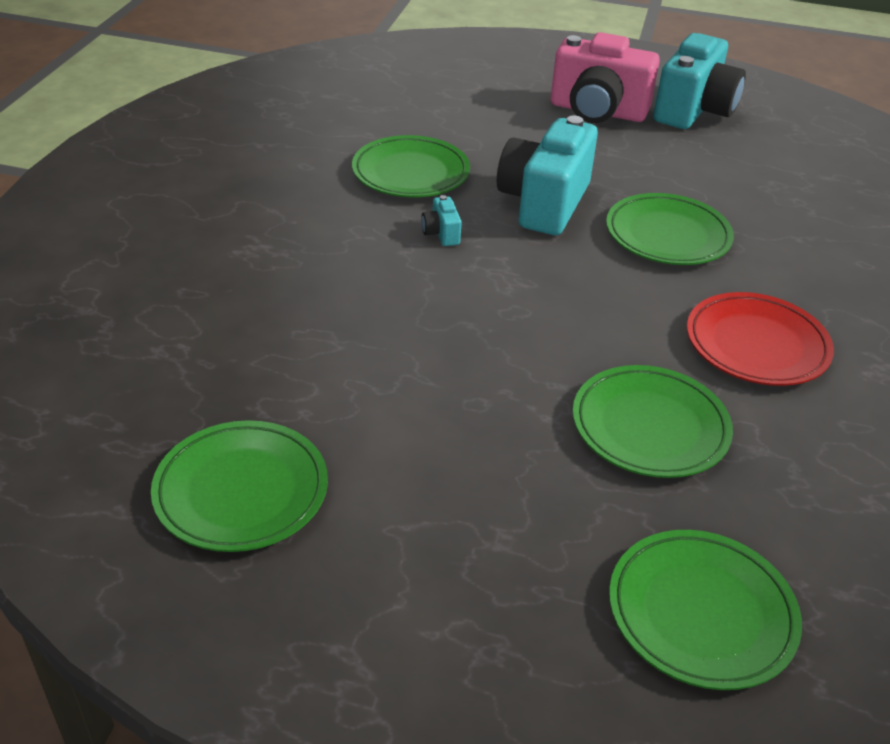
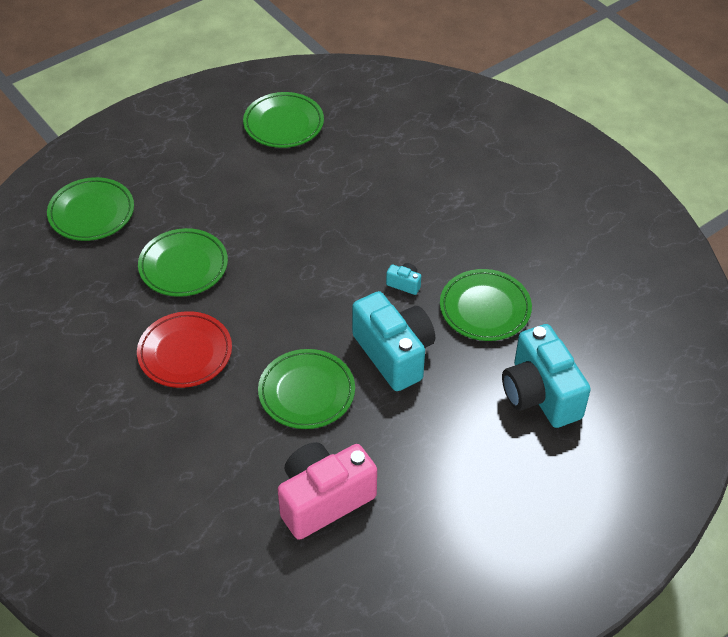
camera: 130 degrees right, 10 degrees up
pink camera [551,32,660,123] -> pink camera moved to [277,442,377,540]
turquoise camera [653,33,746,129] -> turquoise camera moved to [502,324,591,428]

